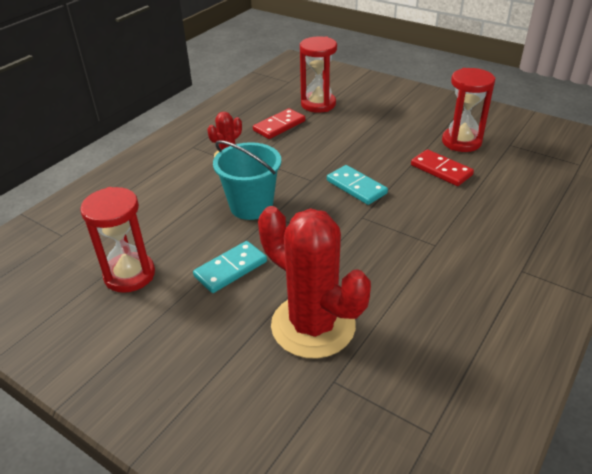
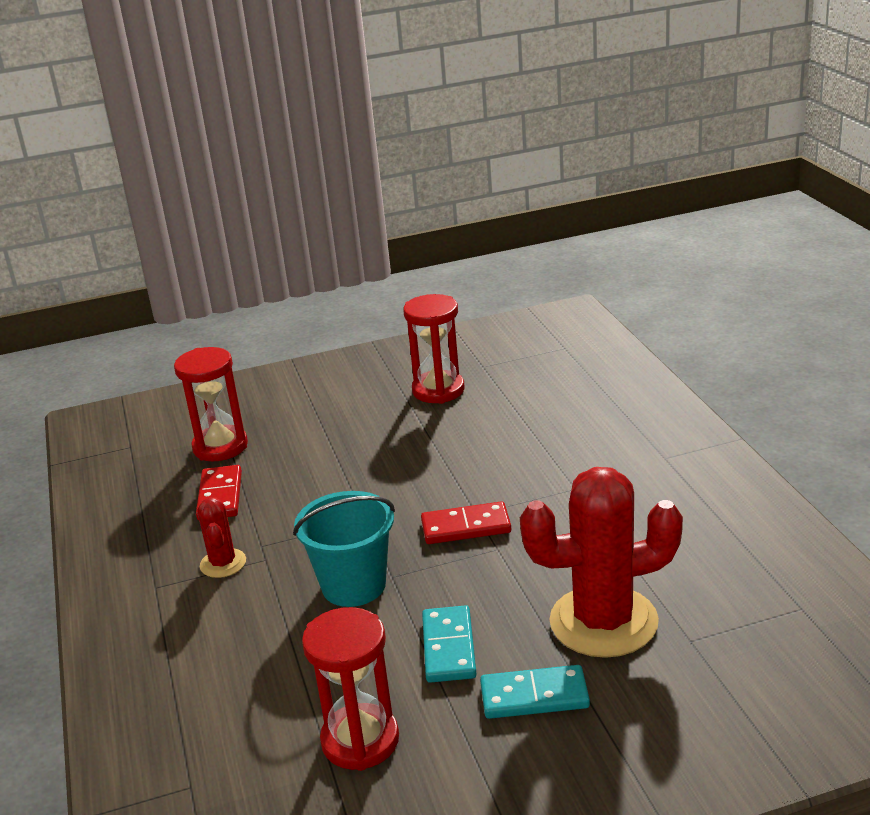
camera: 50 degrees left, 10 degrees down
turquoise domino [327,165,388,205] -> turquoise domino moved to [480,665,590,719]
red domino [411,149,474,186] -> red domino moved to [421,501,511,544]

